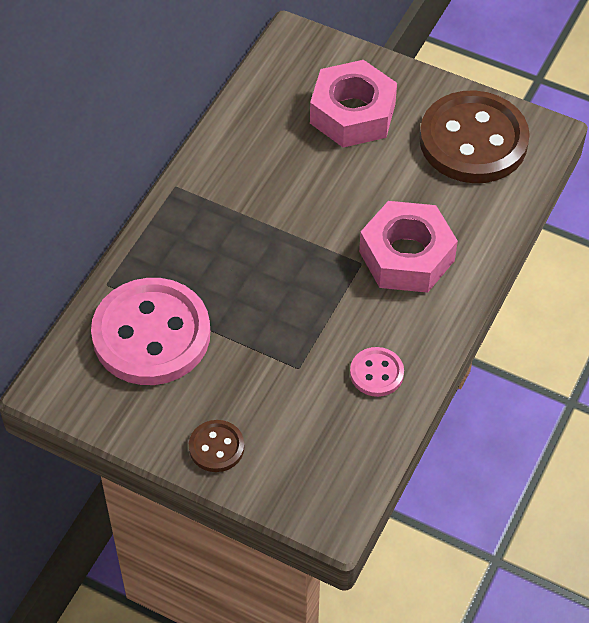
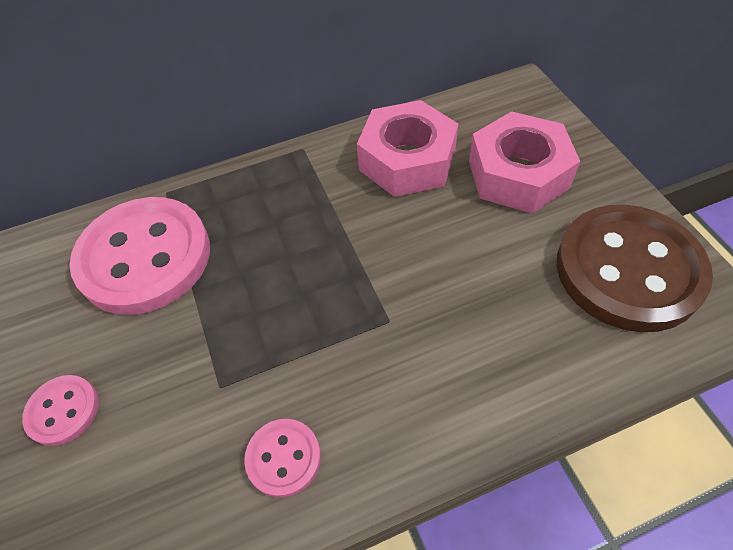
camera: 45 degrees right, 0 degrees up
brown button [189,420,244,472] -> pink button [22,375,99,446]
pink nut [359,201,458,293] -> pink nut moved to [357,100,458,197]

